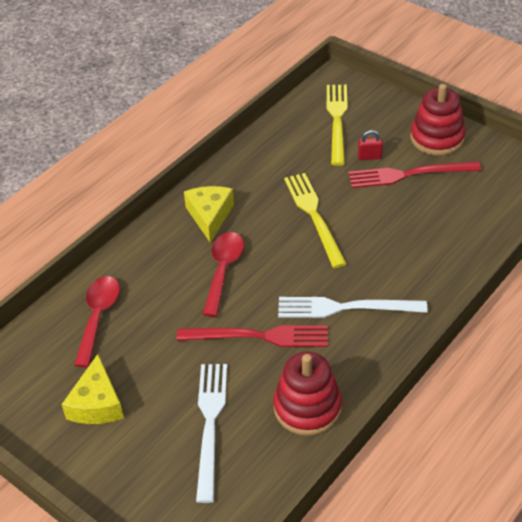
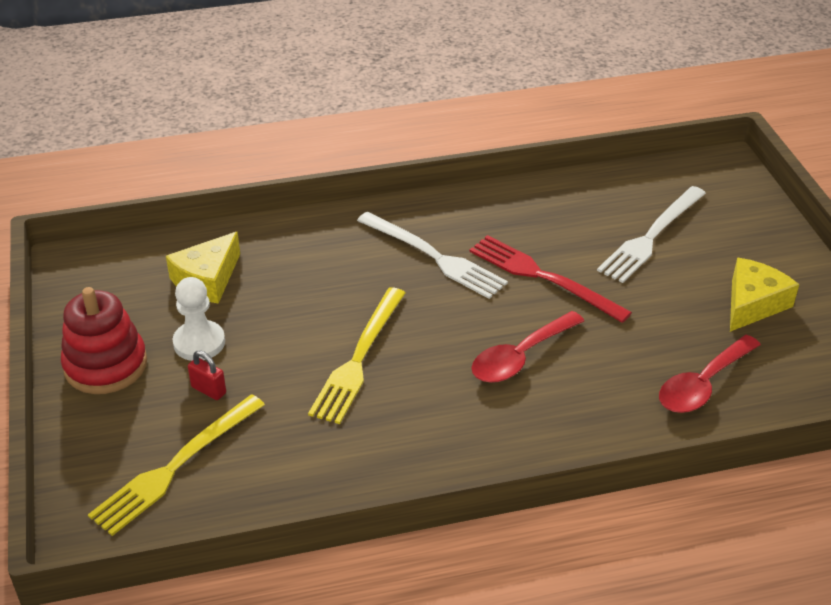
camera: 145 degrees left, 5 degrees down
yellow cheese [184,186,234,243] -> yellow cheese moved to [166,232,240,304]
red stacking toy [273,352,342,436] -> none
red fork [348,161,481,188] -> white pawn [172,277,225,361]

